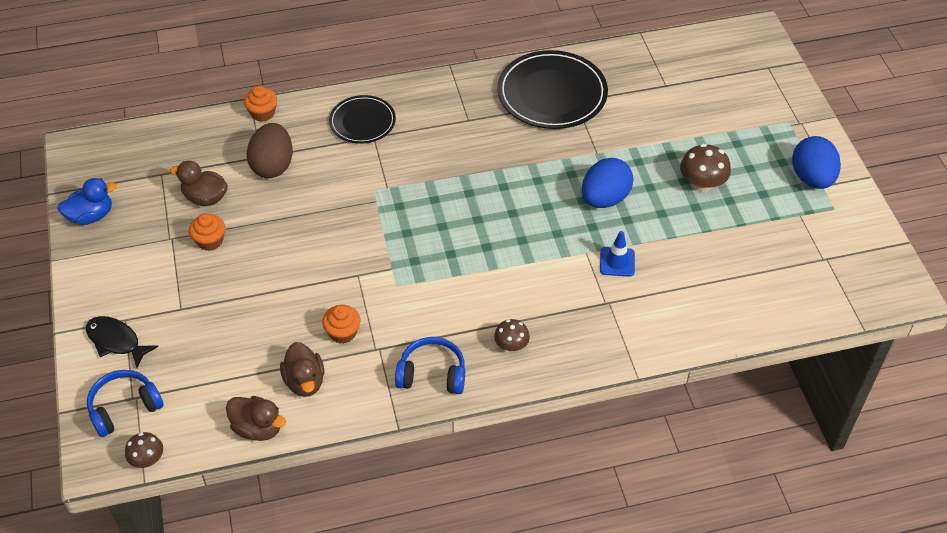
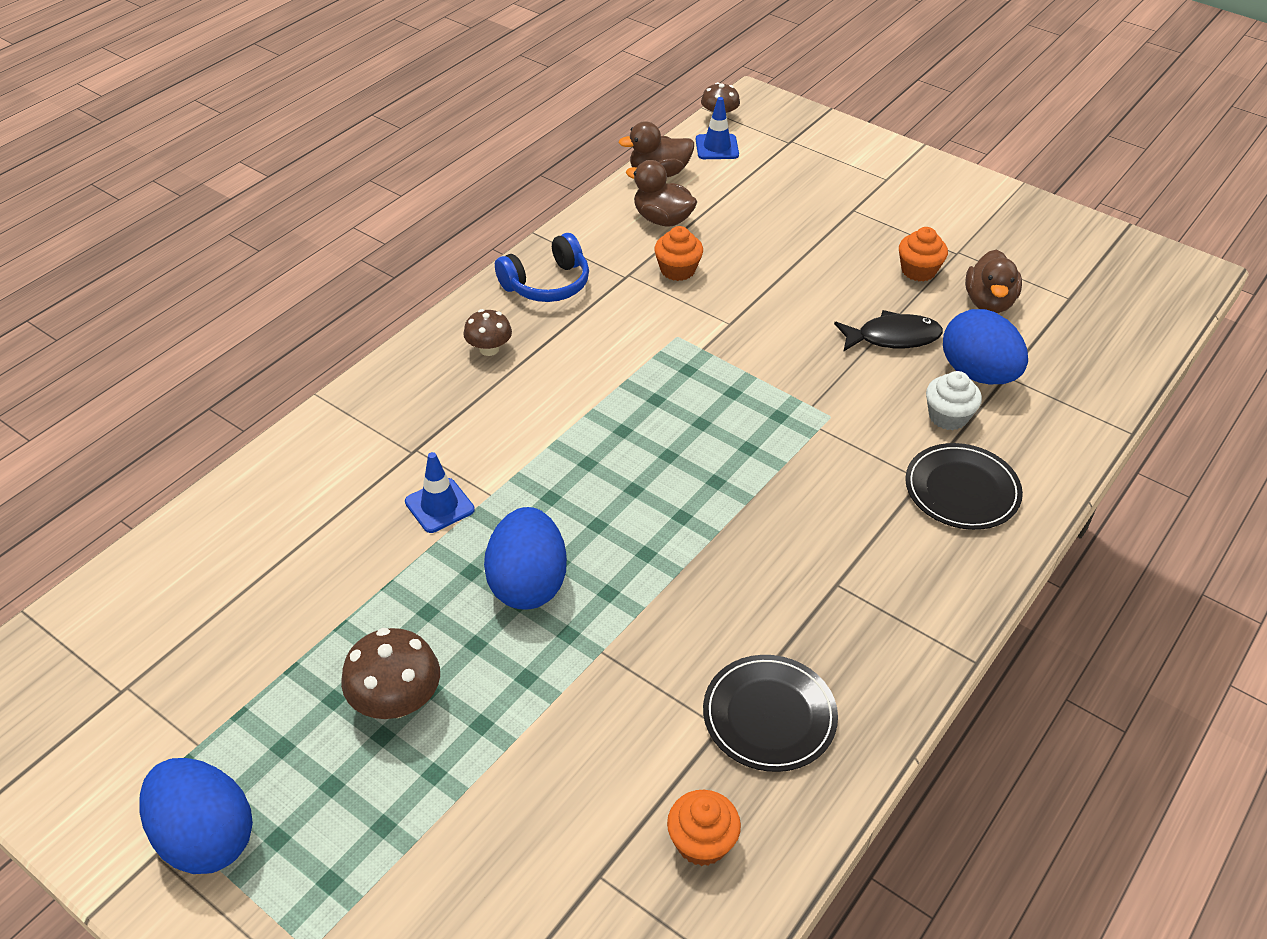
camera: 140 degrees right, 5 degrees down
blue duck [58,178,117,225] -> none
black fish [86,316,158,368] -> black fish moved to [834,310,943,352]
blue headphones [87,370,164,437] -> none
brown duck [170,160,228,206] -> brown duck turned 120 degrees clockwise [965,250,1022,313]
orange cupcake [244,86,277,122] -> orange cupcake moved to [667,790,741,866]
brown egg [246,123,293,178] -> blue egg [943,309,1028,384]
black plate [497,50,608,129] -> black plate [703,655,838,772], size x0.59
none -> blue traffic cone [696,97,739,159]
none -> white cupcake [926,371,982,430]

